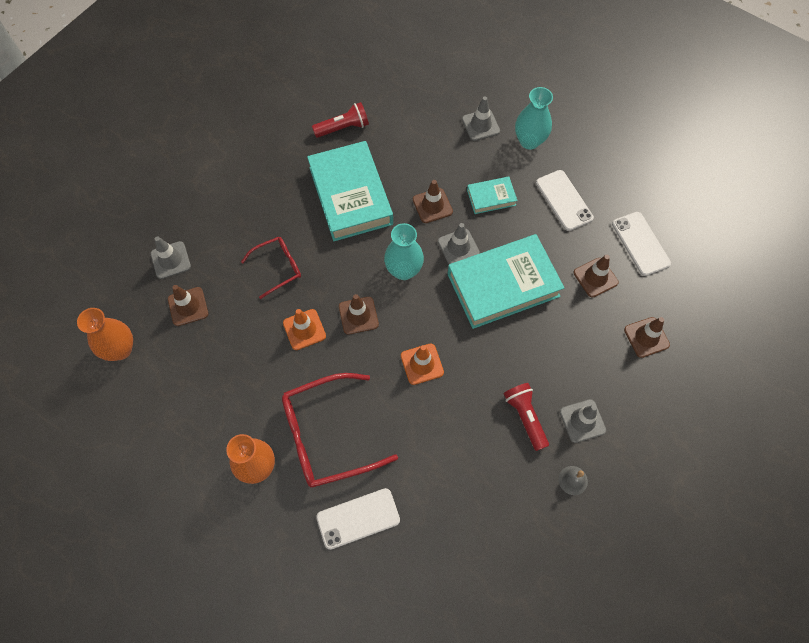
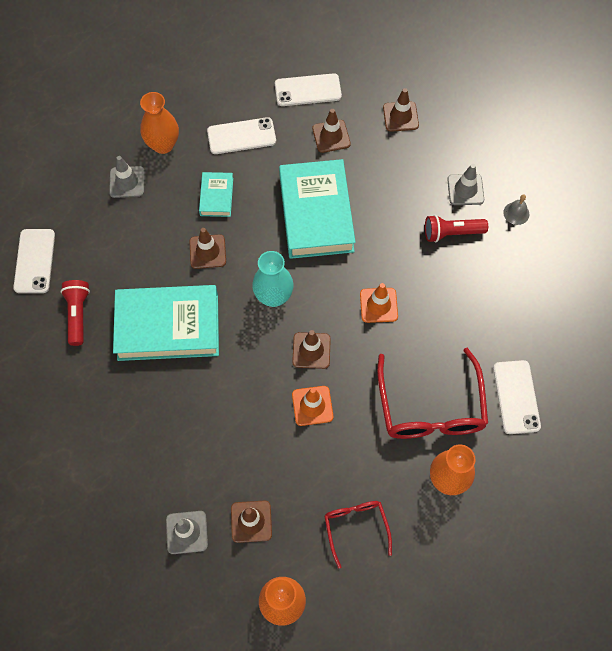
camera: 75 degrees left, 0 degrees up
red glasses [241,237,301,299] -> red glasses moved to [325,501,392,569]
grey traffic cone [438,223,480,264] -> none
turquoise vase [515,87,553,150] -> orange vase [140,92,179,154]
none -> white phone [13,229,55,293]

